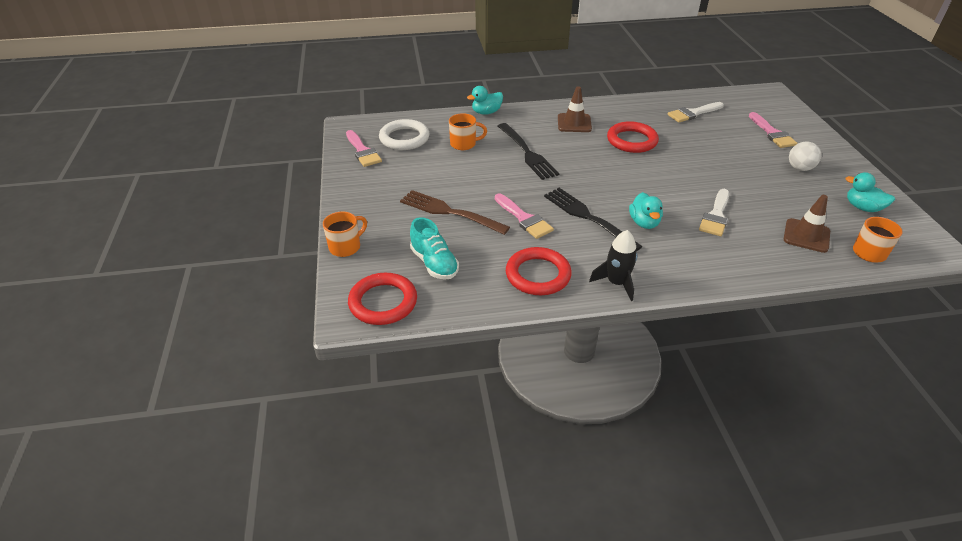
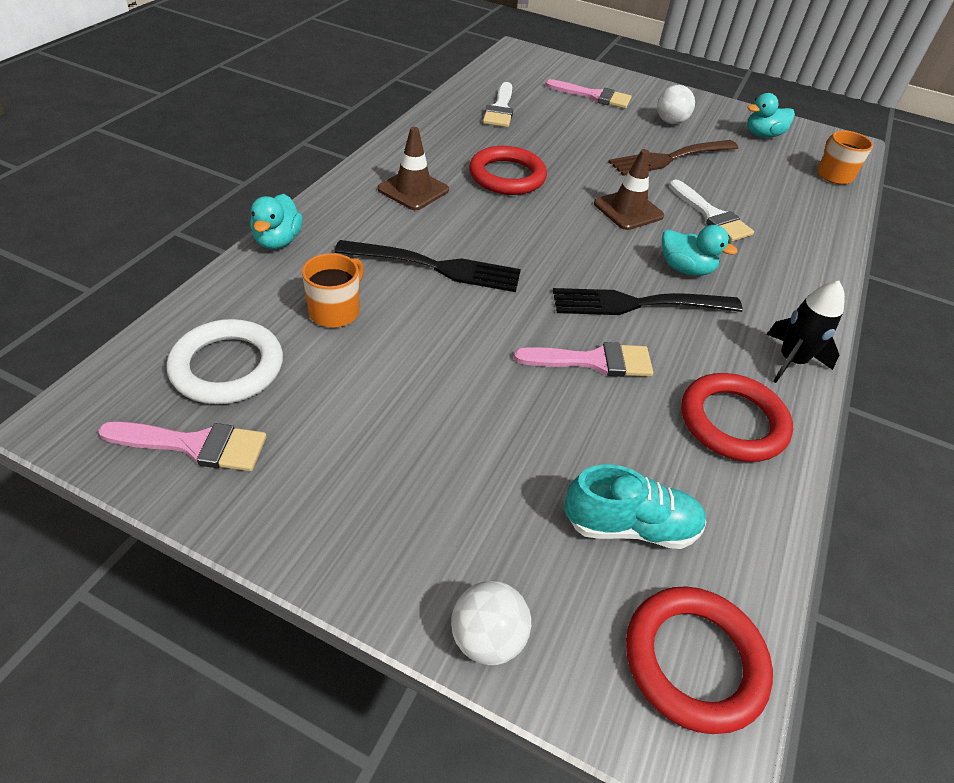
camera: 60 degrees left, 5 degrees up
orange mug [323,212,367,257] -> white ball [451,581,531,665]
brown fork [400,190,510,235] -> brown fork moved to [609,140,738,176]
brown traffic cone [784,195,830,253] -> brown traffic cone moved to [594,149,664,230]

